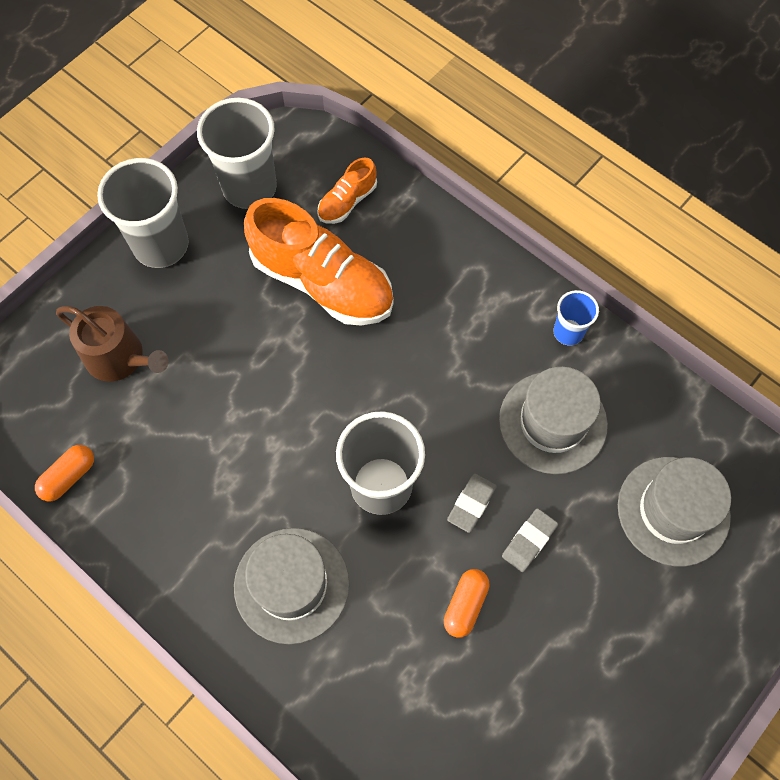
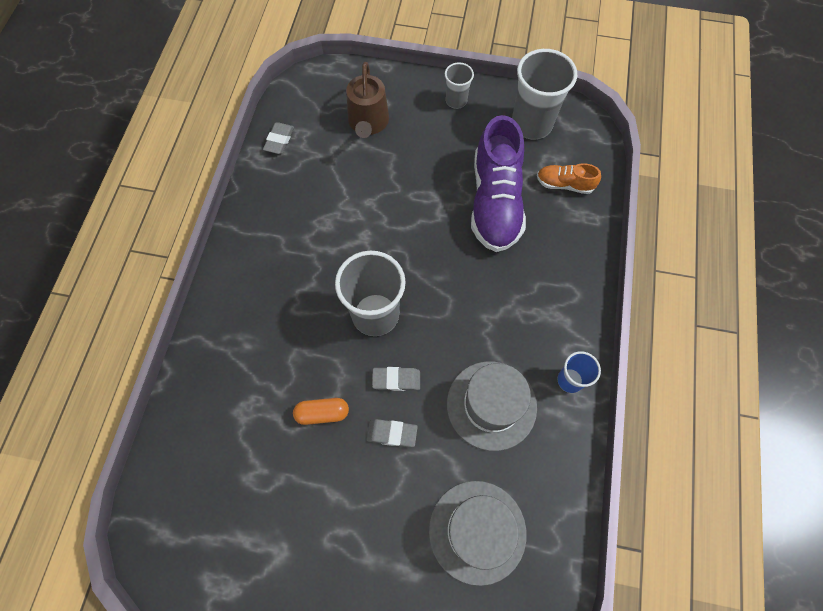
camera: 60 degrees right, 0 degrees up
orange capsule [35,445,94,501] -> grey eraser [263,122,294,154]
grey cup [97,158,189,268] -> grey cup [445,62,474,109], size x0.53
grey hat [234,528,349,644] -> none
orange shoe [244,198,393,326] -> purple shoe [471,115,526,252]

